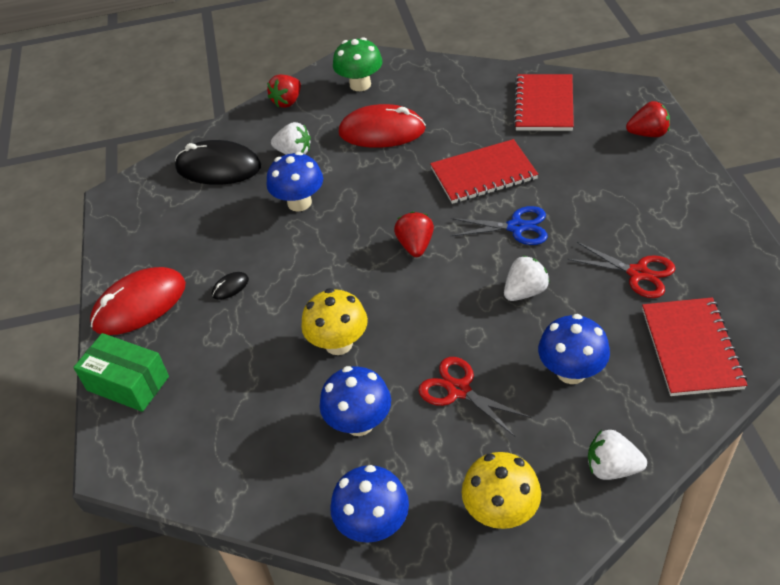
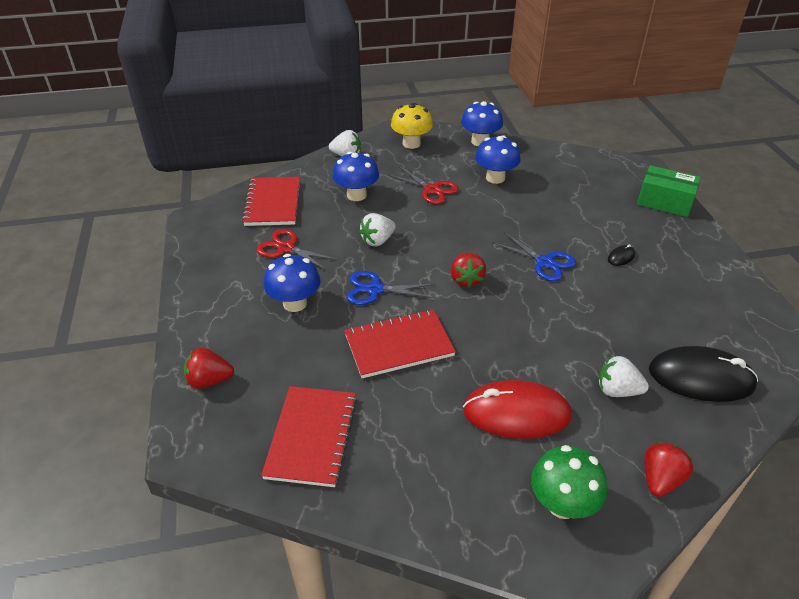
camera: 175 degrees right, 5 degrees down
red mouse [90,267,186,335] -> none
blue mushroom [267,152,323,212] -> blue mushroom moved to [264,254,321,312]
yellow mushroom [301,288,368,355] -> none
none -> blue scissors [492,232,576,281]

